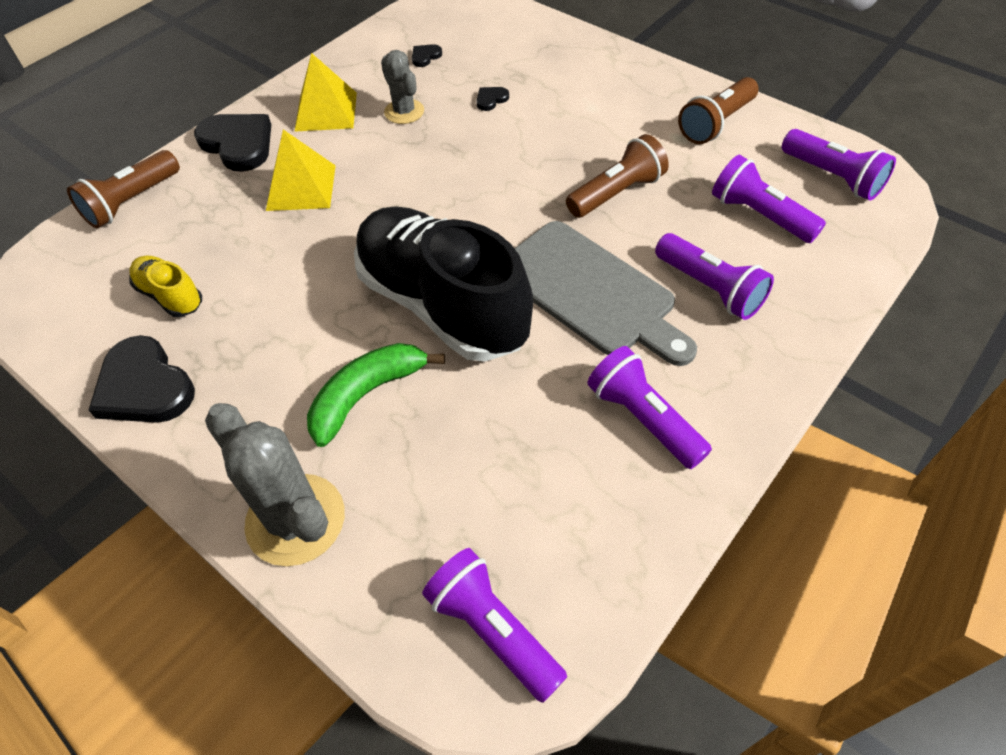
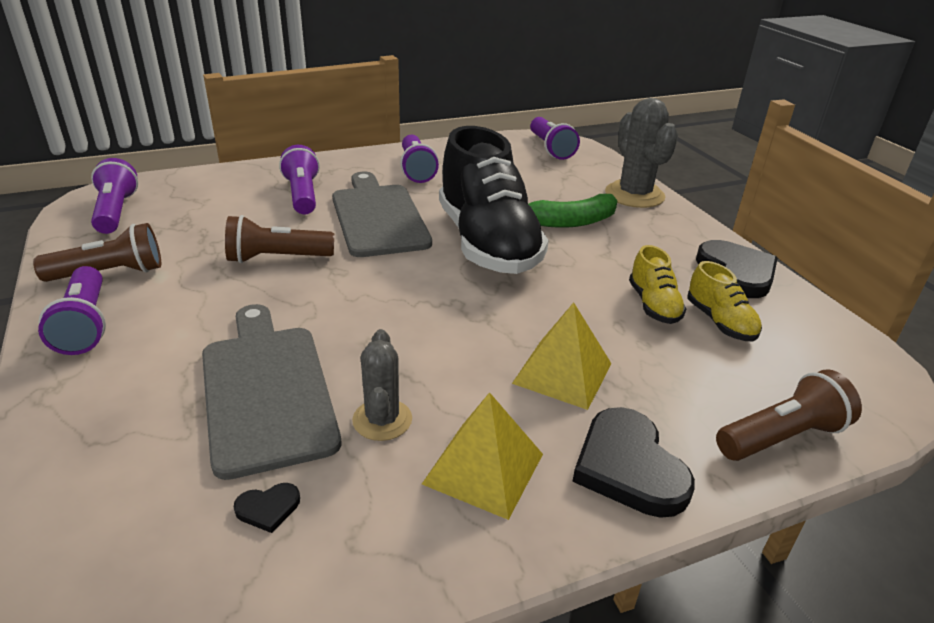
camera: 155 degrees left, 20 degrees down
black heart [476,87,509,111] -> grey cutting board [202,304,341,480]
purple flashlight [712,155,826,243] -> purple flashlight moved to [38,266,106,355]
none -> yellow shoe [629,245,687,324]

